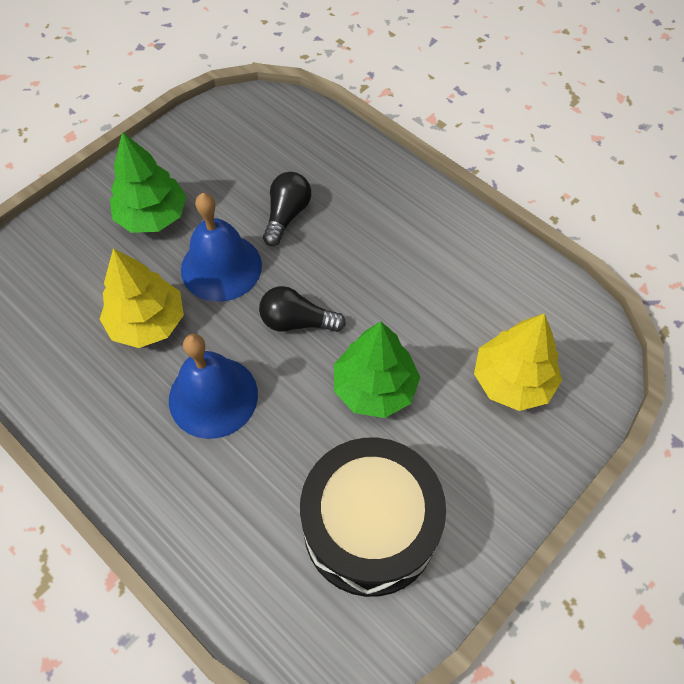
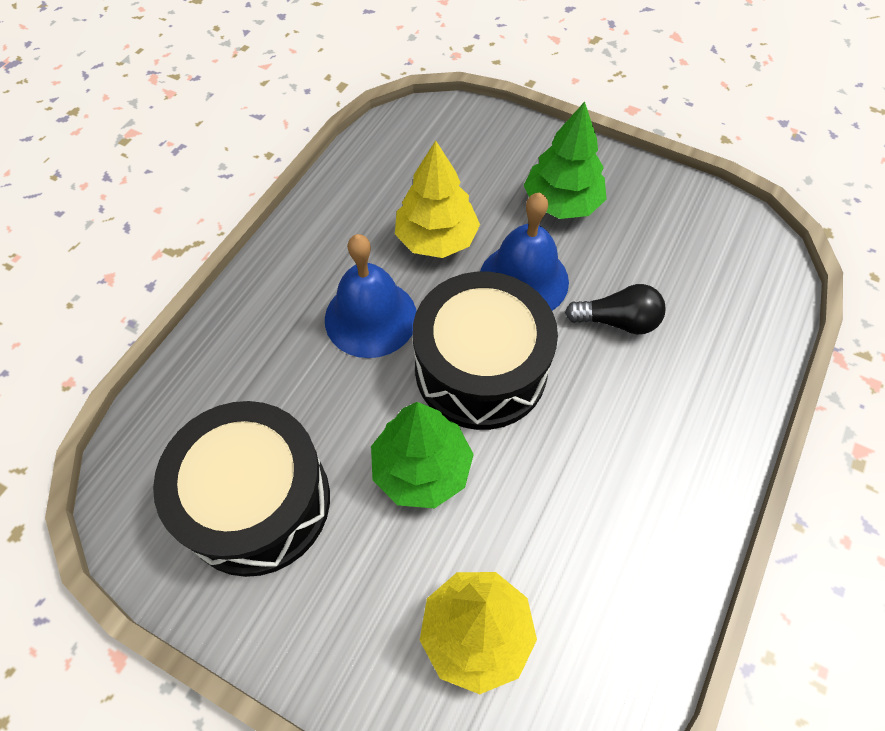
camera: 75 degrees right, 0 degrees up
black light bulb [259,286,346,332] -> black drum [413,272,558,430]

